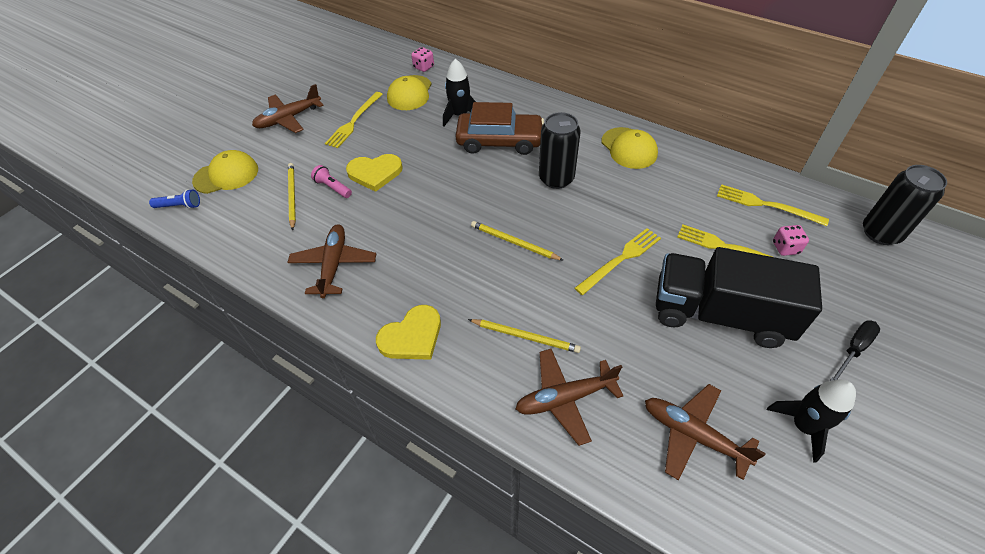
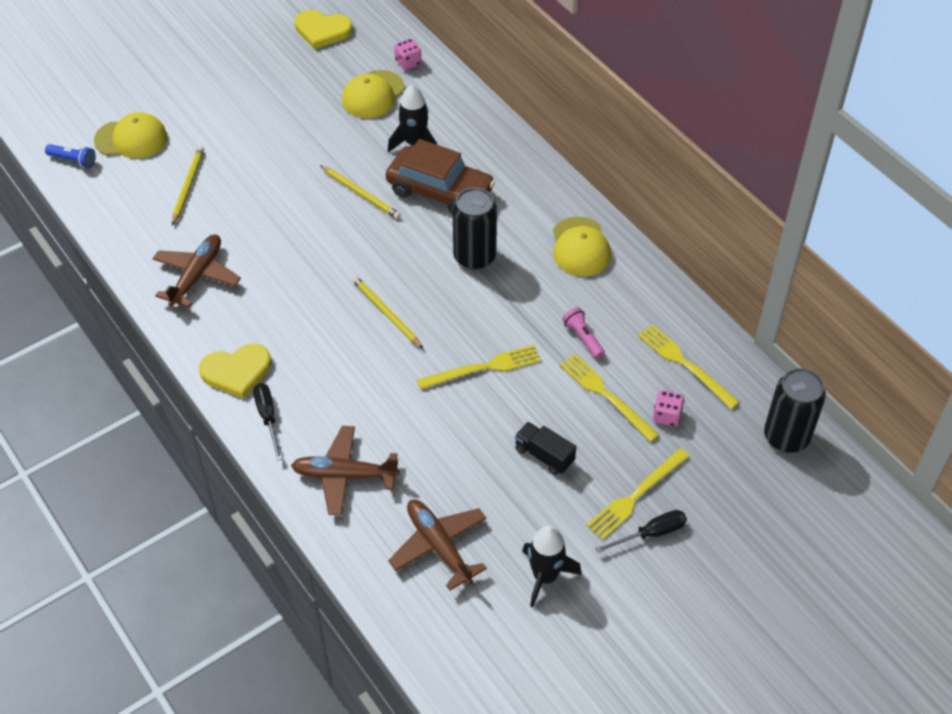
camera: 20 degrees right, 0 degrees up
brown plane [252,84,324,133] -> none
pink flashlight [311,165,352,198] -> pink flashlight moved to [562,307,605,359]
yellow fork [325,92,383,148] -> yellow fork moved to [586,448,690,540]
yellow heart [346,154,403,192] -> yellow heart moved to [294,10,353,49]
yellow pencil [468,319,581,353] -> yellow pencil moved to [320,165,401,219]
black truck [656,247,822,348] -> black truck [515,422,576,475], size x0.41
none -> black screwdriver [253,383,282,461]

